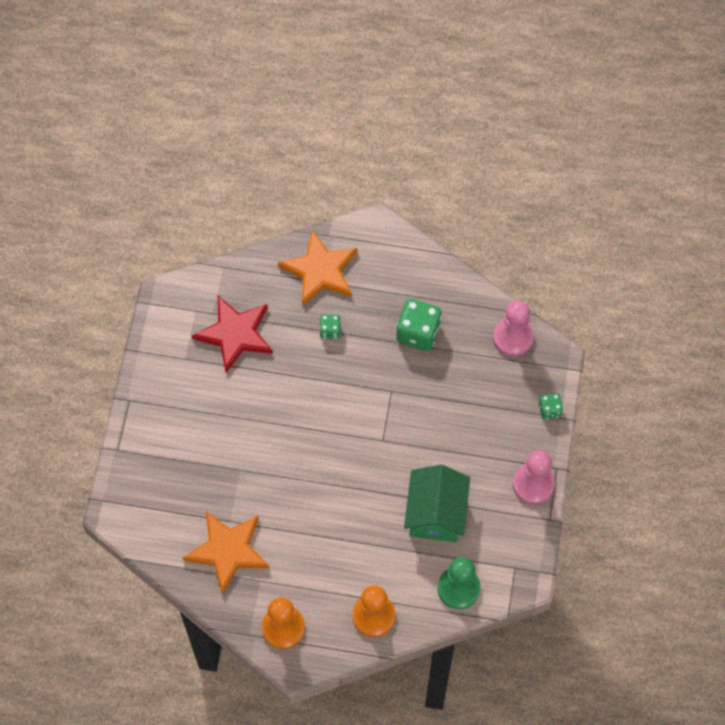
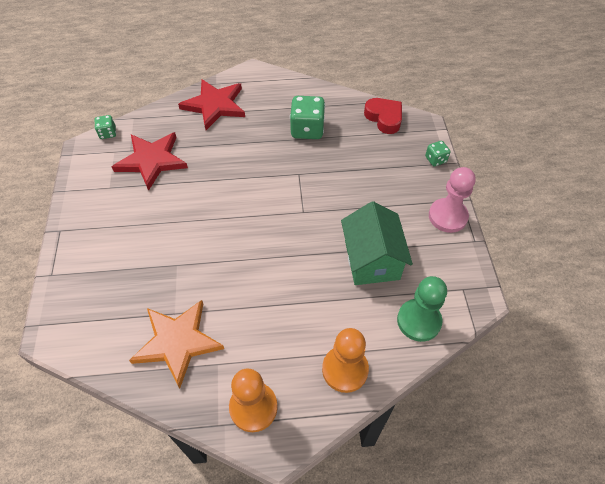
camera: 15 degrees left, 10 degrees down
orange star [278,230,358,306] -> red star [178,79,245,130]
green dice [319,314,341,339] -> green dice moved to [94,115,116,139]
pink pawn [493,300,534,356] -> red heart [364,98,402,134]

